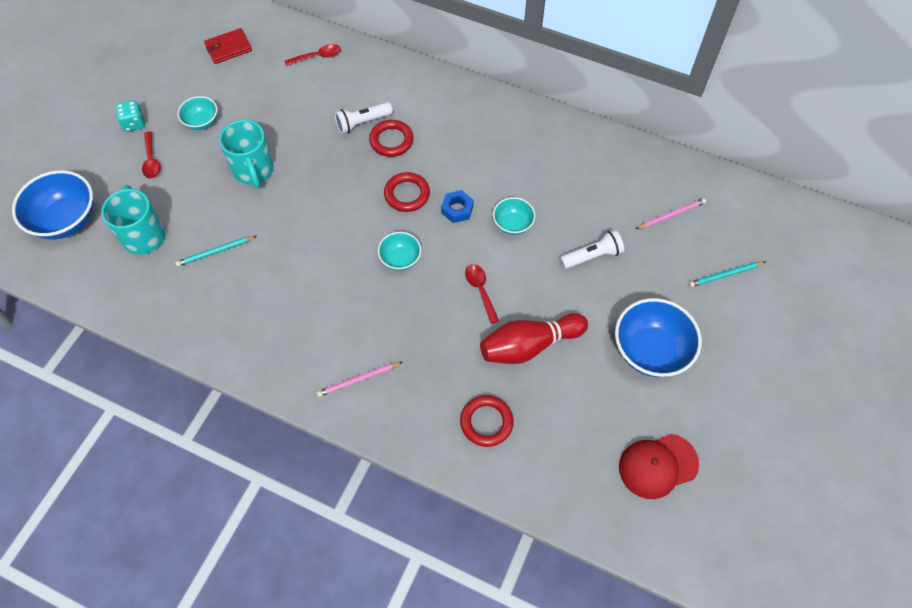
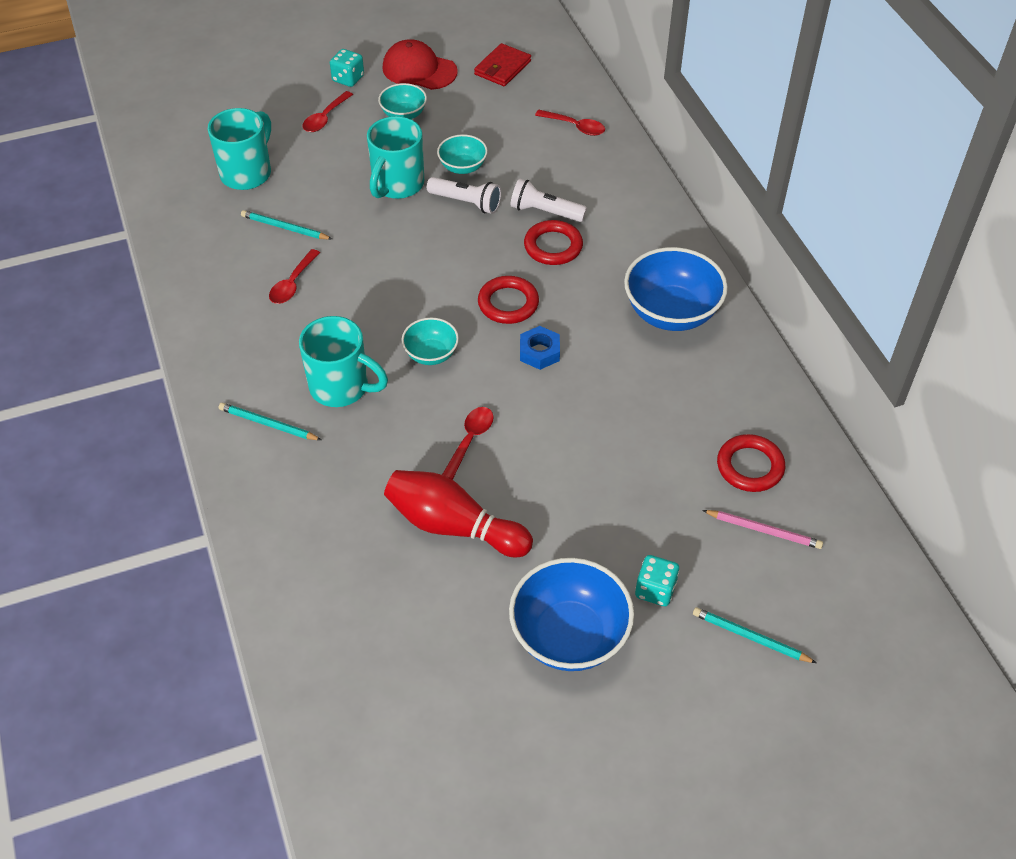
camera: 45 degrees right, 10 degrees down
blue bowl [12,170,93,239] -> blue bowl moved to [624,247,728,331]
red wallet [204,28,252,64] -> red wallet turned 75 degrees counterclockwise [474,43,531,86]
pink pencil [317,362,402,397] -> turquoise pencil [219,403,321,440]
red ring [460,395,514,447] -> red ring moved to [717,434,785,492]
turquoise bowl [493,197,535,235] -> turquoise bowl moved to [437,134,488,174]
white flashlight [560,230,624,269] -> white flashlight moved to [427,177,501,214]
red cap [619,434,699,499] -> red cap moved to [383,39,458,90]
none -> red spoon [269,249,320,304]
none -> turquoise mug [299,316,388,407]
none -> turquoise dice [635,555,679,606]

